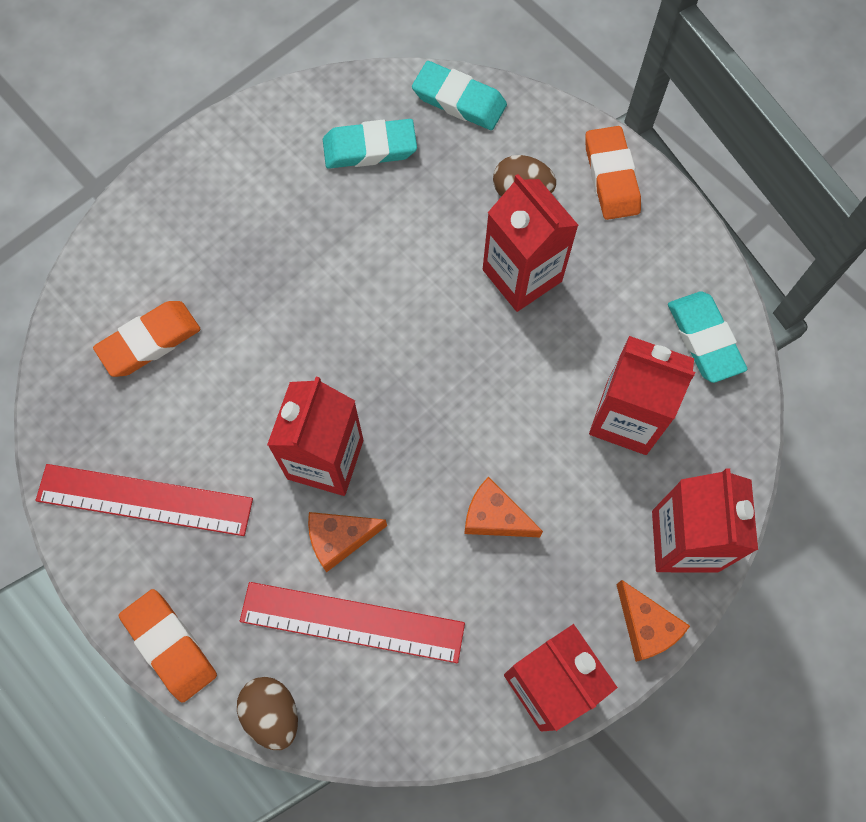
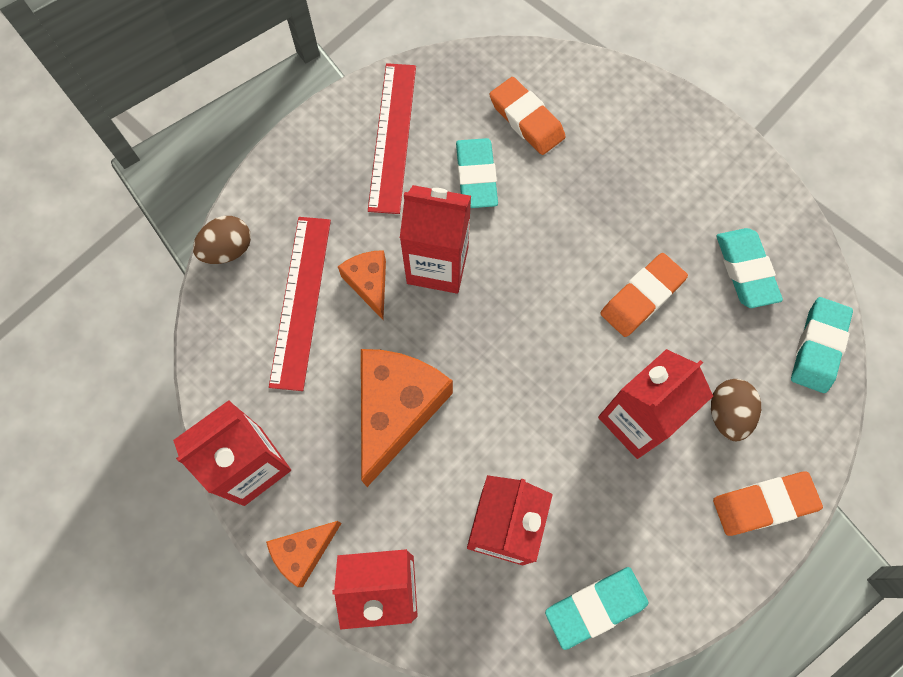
camera: 85 degrees right, 0 degrees up
orange eraser [119,589,217,703] -> orange eraser moved to [600,253,688,337]
orange cheese [464,477,543,537] -> orange cheese [361,349,453,487], size x1.86
none -> turquoise eraser [456,138,498,208]

